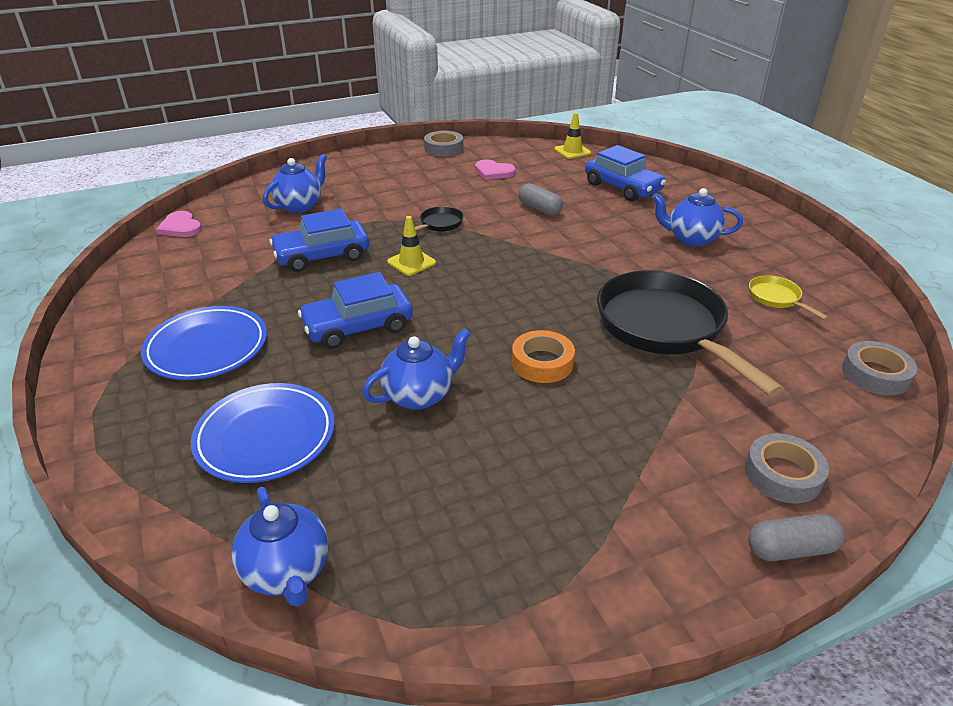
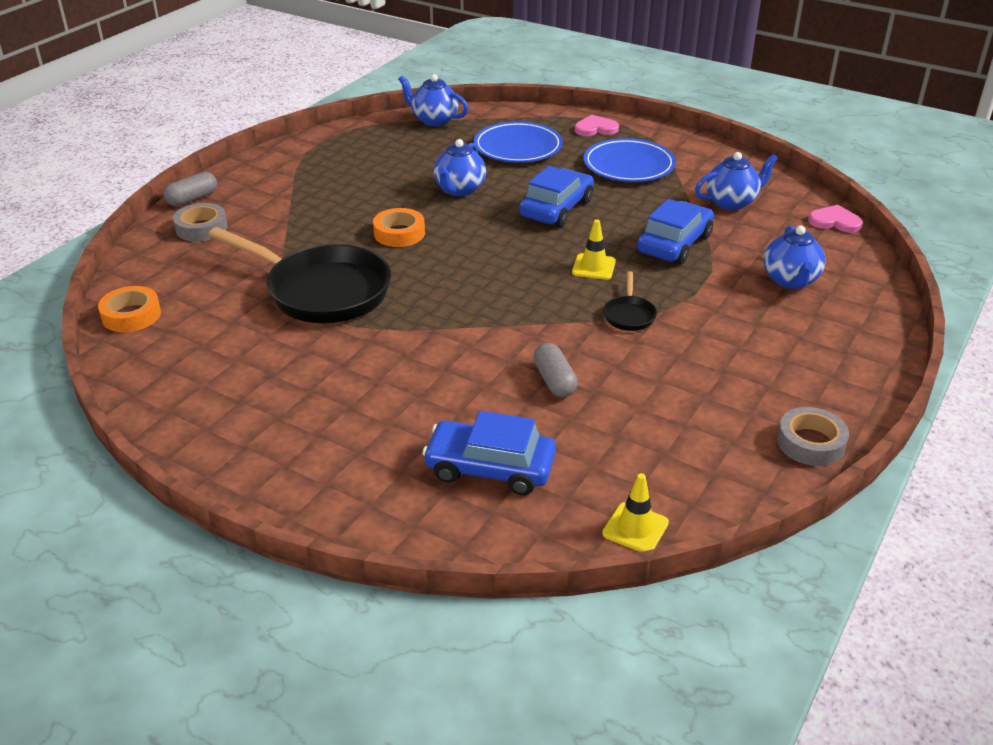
camera: 145 degrees right, 0 degrees up
pink heart [475,159,516,180] -> pink heart moved to [575,115,619,136]
grey capsule [519,183,563,216] -> grey capsule turned 60 degrees clockwise [533,343,578,398]
blue teapot [652,188,743,247] -> blue teapot moved to [695,152,778,210]
yellow pan [749,275,829,320] -> none
grey tape [842,341,917,395] -> orange tape [98,286,161,332]

